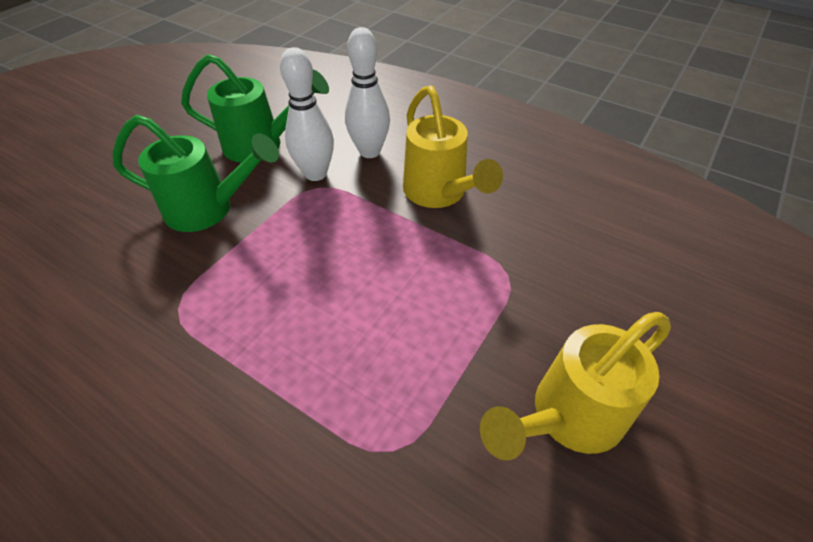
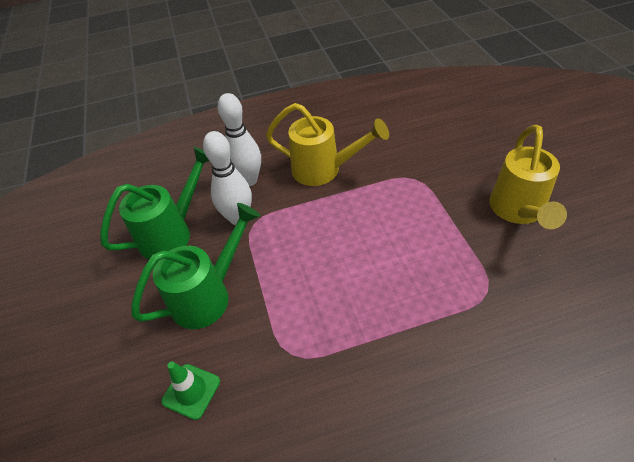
camera: 45 degrees left, 0 degrees up
none -> green traffic cone [161,362,220,420]

